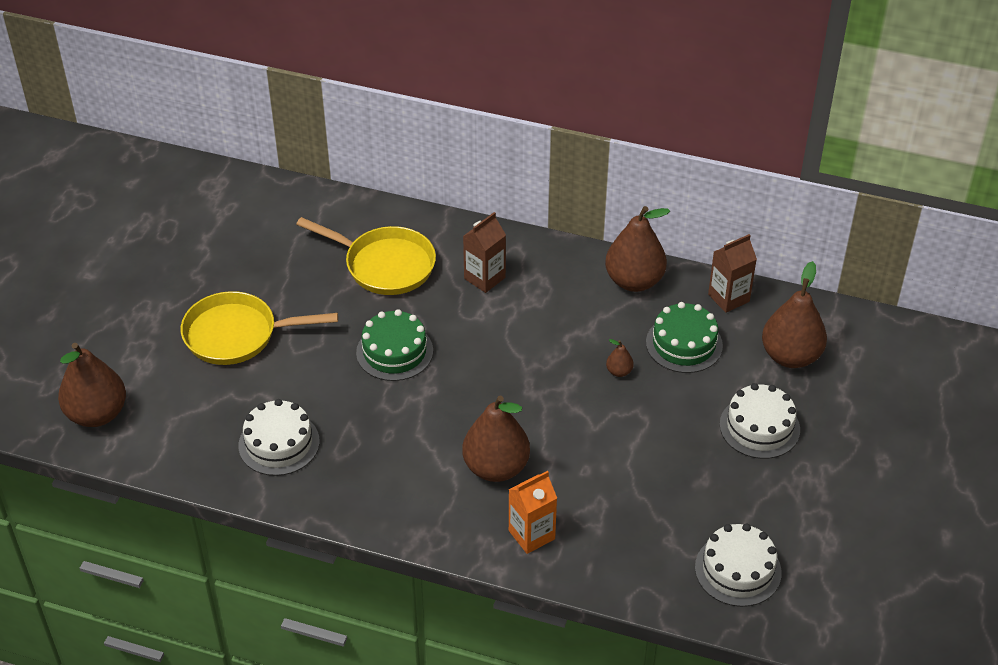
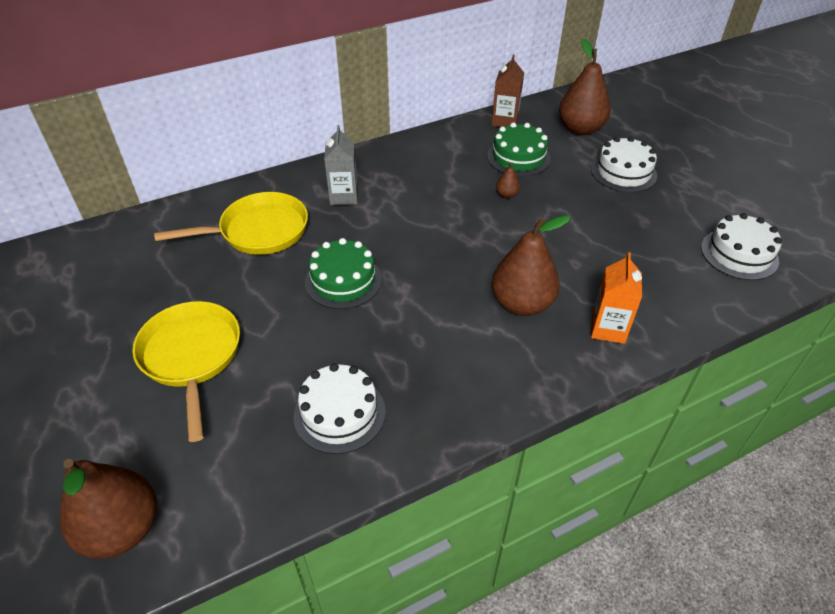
camera: 45 degrees left, 0 degrees up
yellow pan [181,291,338,365] -> yellow pan turned 120 degrees clockwise [132,301,240,442]
brown carton [463,212,506,293] -> grey carton [324,125,358,205]
brown pear [605,206,670,292] -> none

